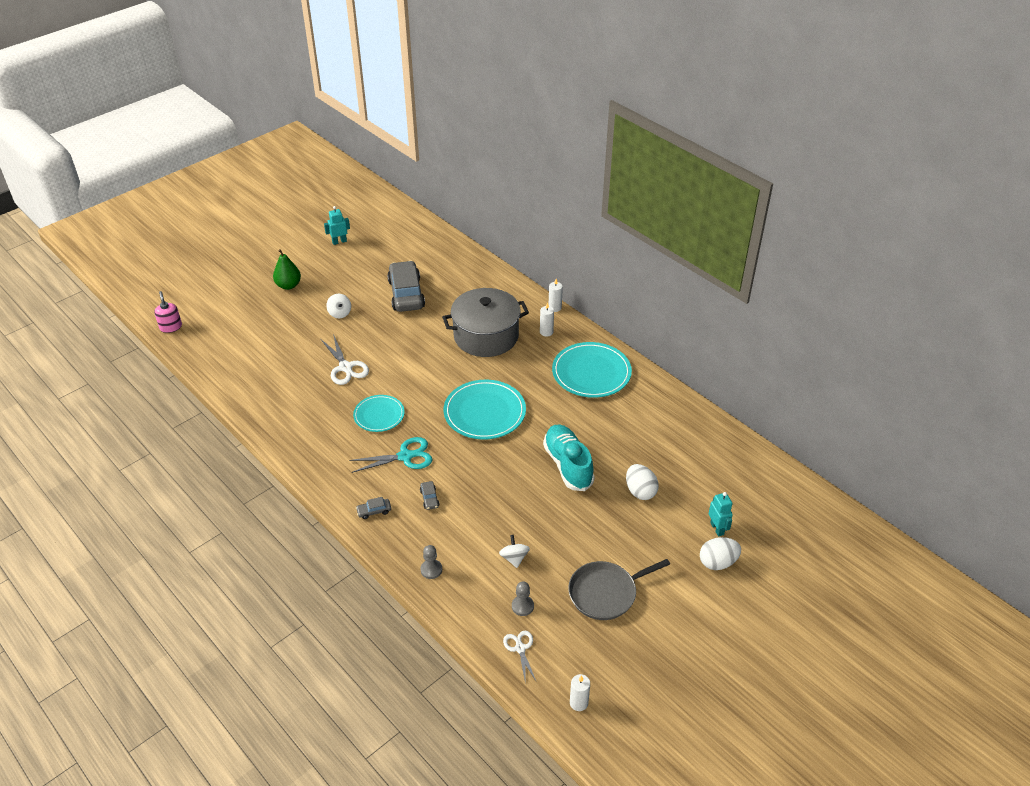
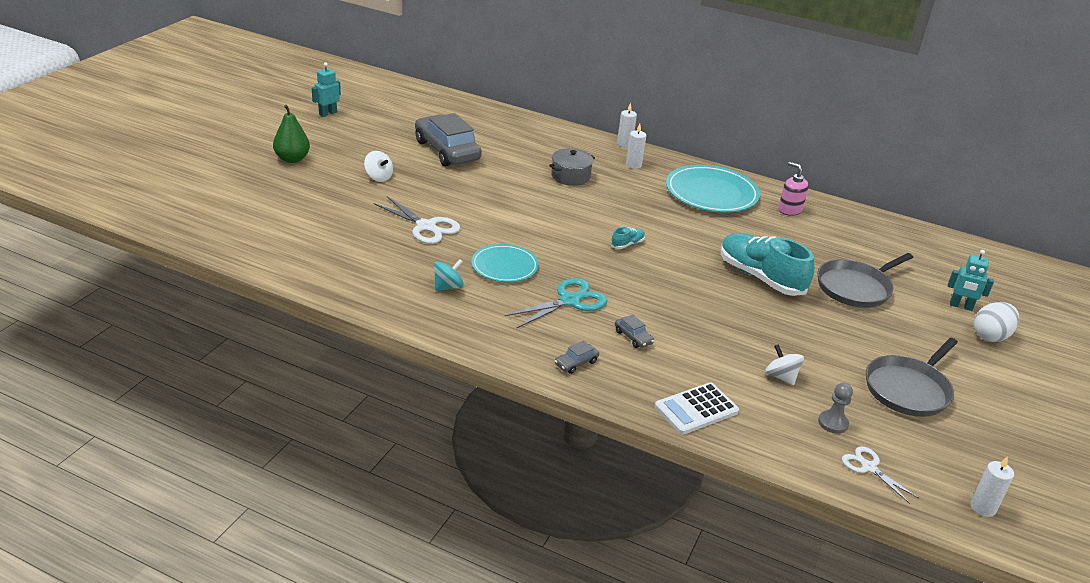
camera: 25 degrees left, 10 degrees down
pink soap dispenser [154,291,182,333] -> pink soap dispenser moved to [778,162,809,216]
grey pawn [420,545,442,579] -> white calculator [654,382,739,435]
grey pot [442,288,529,357] -> grey pot [549,148,595,186], size x0.49
turquoise plate [444,380,526,440] -> turquoise shoe [611,227,645,249]
white egg [626,464,659,500] -> grey pan [817,253,913,308]
turquoise robot [709,492,733,536] -> turquoise robot turned 150 degrees clockwise [948,250,994,311]
none -> turquoise spinning top [434,259,464,291]

